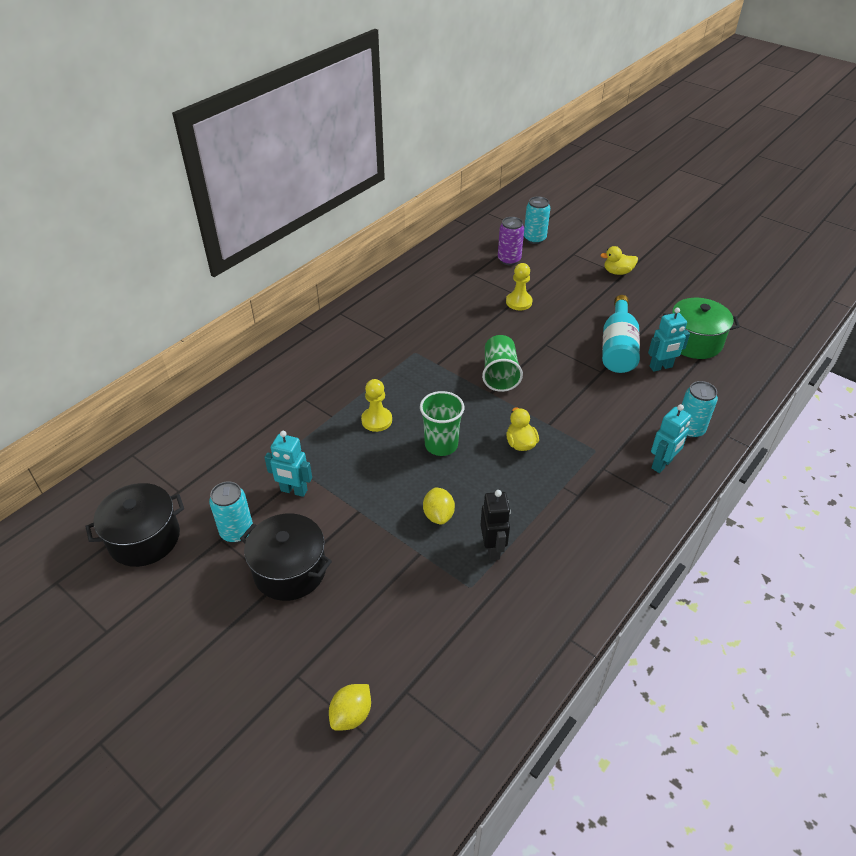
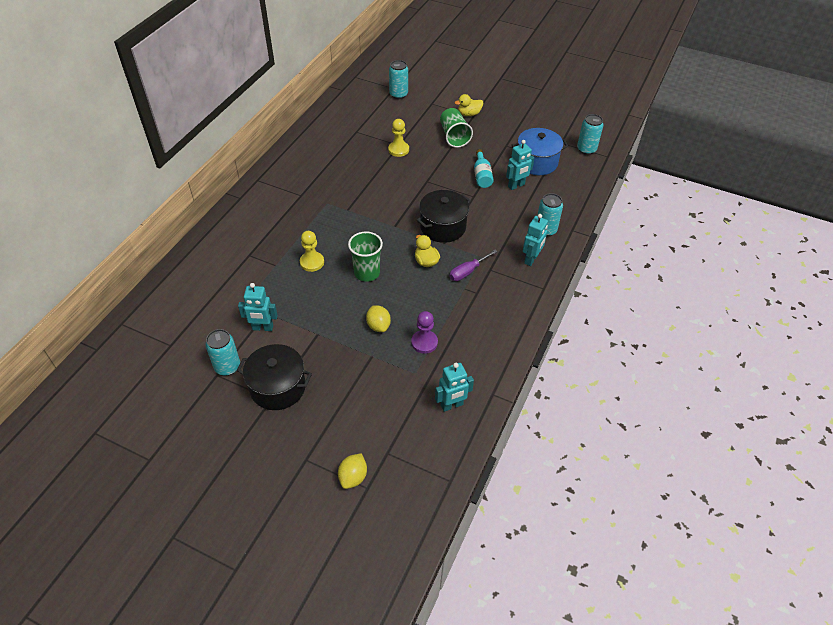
camera: 15 degrees left, 5 degrees up
black pot [85,483,184,567] -> black pot moved to [417,190,471,243]
black robot [481,490,511,560] -> purple pawn [411,311,438,354]
green cup [482,335,523,392] -> green cup moved to [440,108,473,148]
purple can [498,217,524,265] -> none
turquoise bottle [602,295,640,373] -> turquoise bottle [474,149,494,188], size x0.62
green pot [663,298,740,359] -> blue pot [512,128,568,175]
none -> turquoise robot [435,363,474,412]
none -> purple screwdriver [450,250,498,281]
none -> turquoise can [577,114,603,155]

